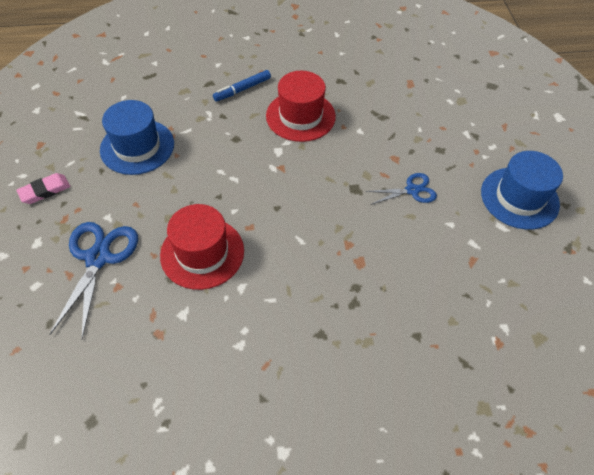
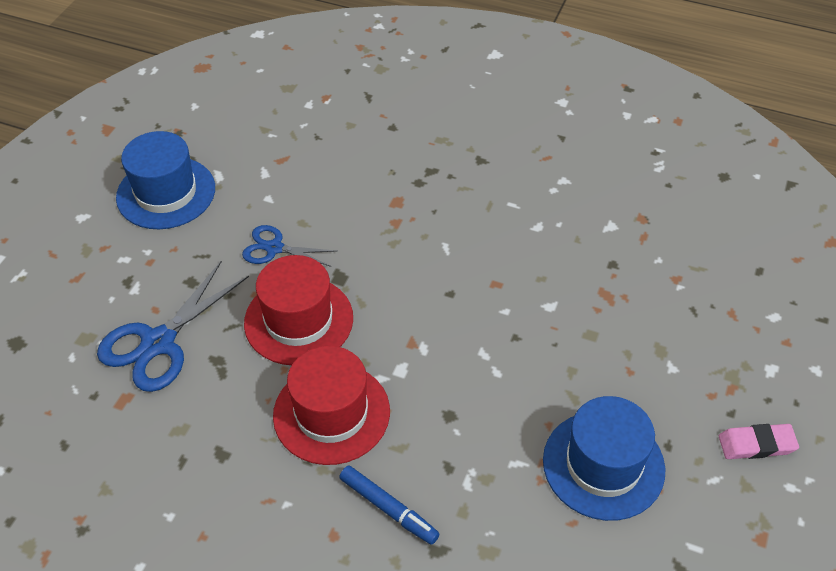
camera: 150 degrees left, 5 degrees down
blue scissors [49,222,138,339] -> blue scissors moved to [97,260,249,392]
red hat [160,204,244,290] -> red hat moved to [244,255,353,365]
blue marker [213,70,271,101] -> blue marker turned 45 degrees clockwise [339,466,439,545]

